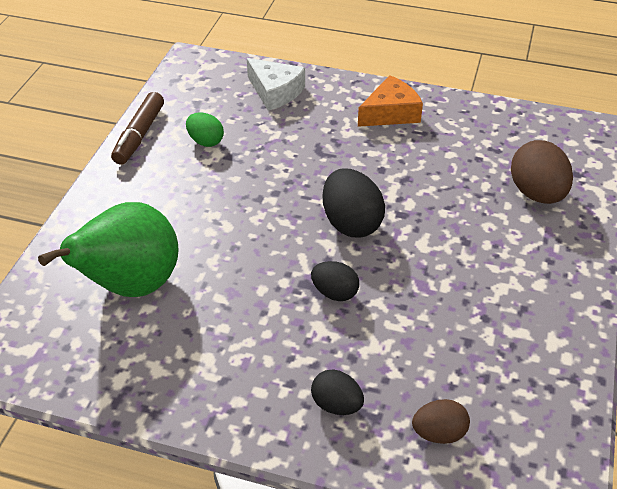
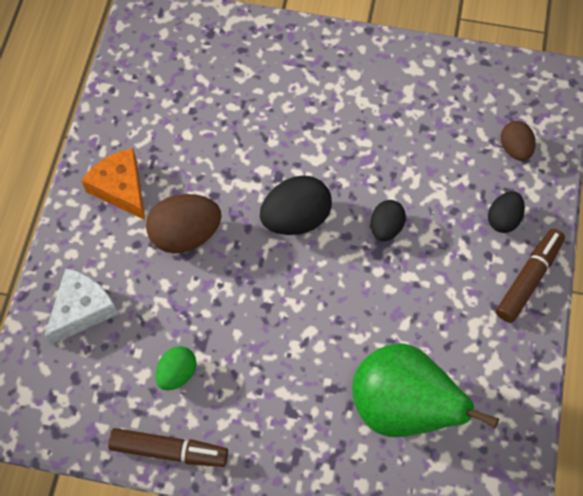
camera: 95 degrees left, 20 degrees up
brown egg [511,140,573,204] -> brown egg moved to [146,194,222,253]
none -> brown marker [496,229,565,323]

